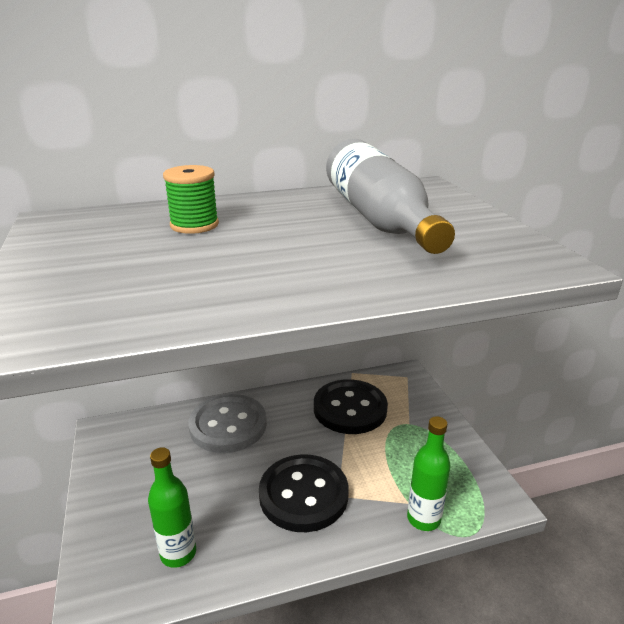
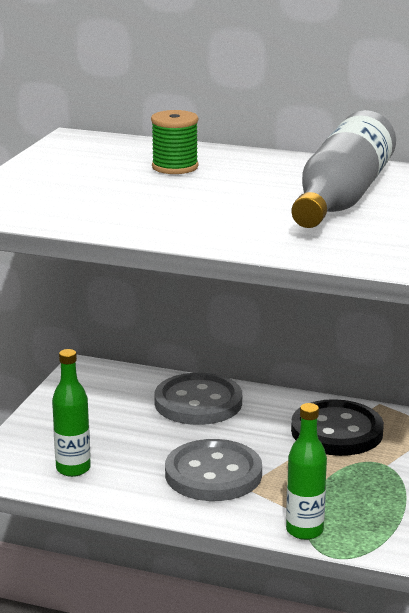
camera: 35 degrees right, 5 degrees down
black button [259,454,349,532] -> grey button [165,439,262,501]

